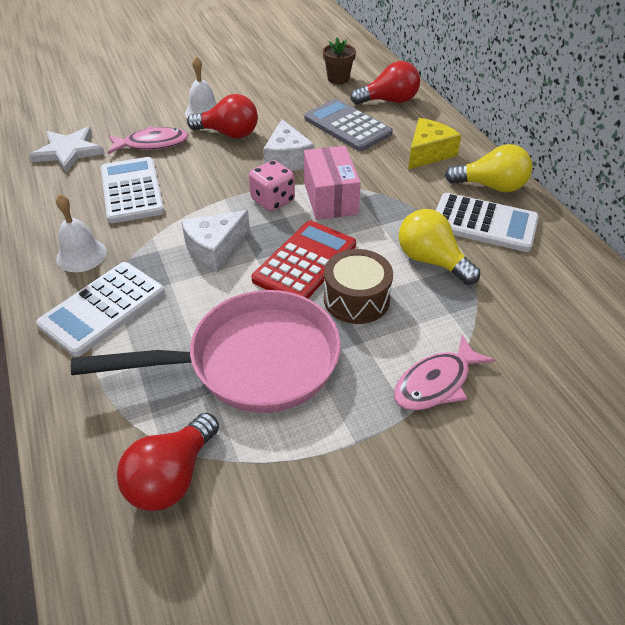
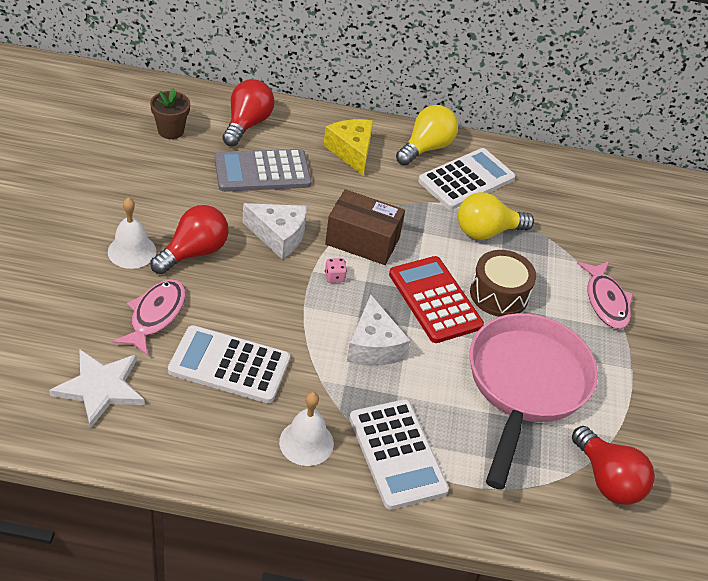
camera: 65 degrees left, 0 degrees up
pink dice [249,160,295,211] -> pink dice [325,258,347,283], size x0.51
pink box [304,146,361,220] -> brown box [325,189,405,265]

